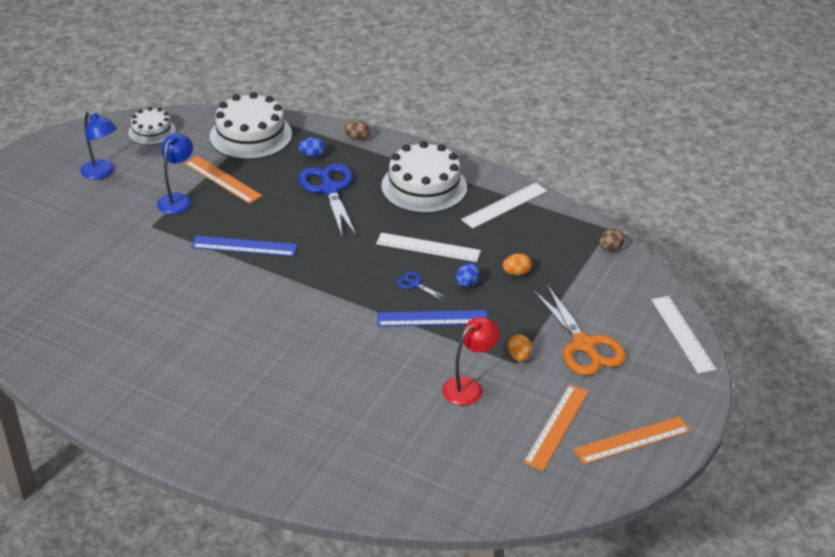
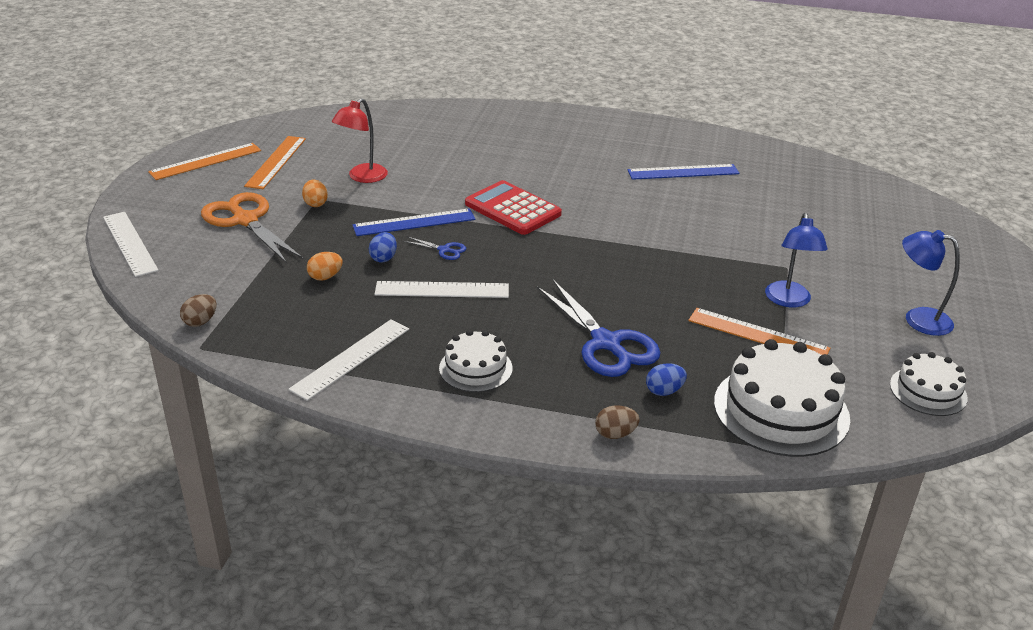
camera: 165 degrees right, 5 degrees down
blue ruler [192,236,297,257] -> blue ruler moved to [628,164,739,180]
white cake [381,141,467,213] -> white cake [439,330,513,392], size x0.57
none -> red calculator [465,180,562,235]

